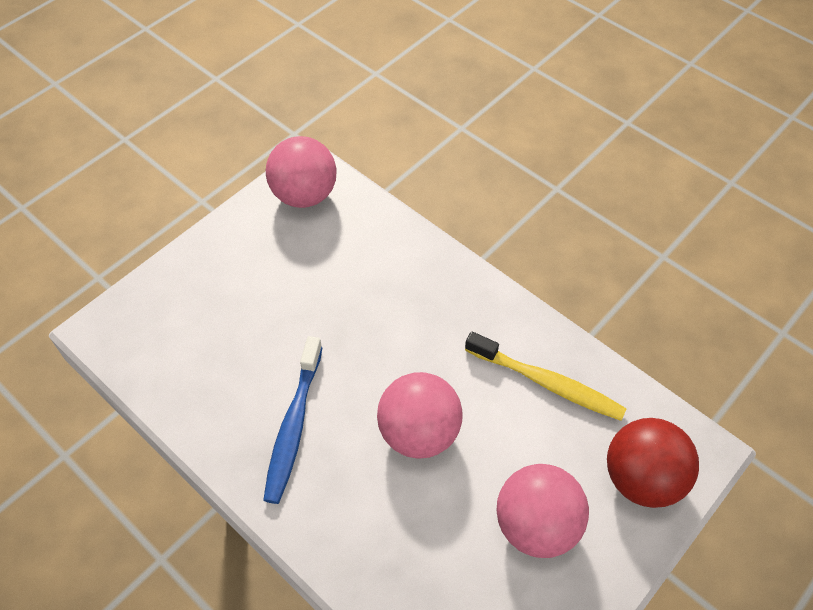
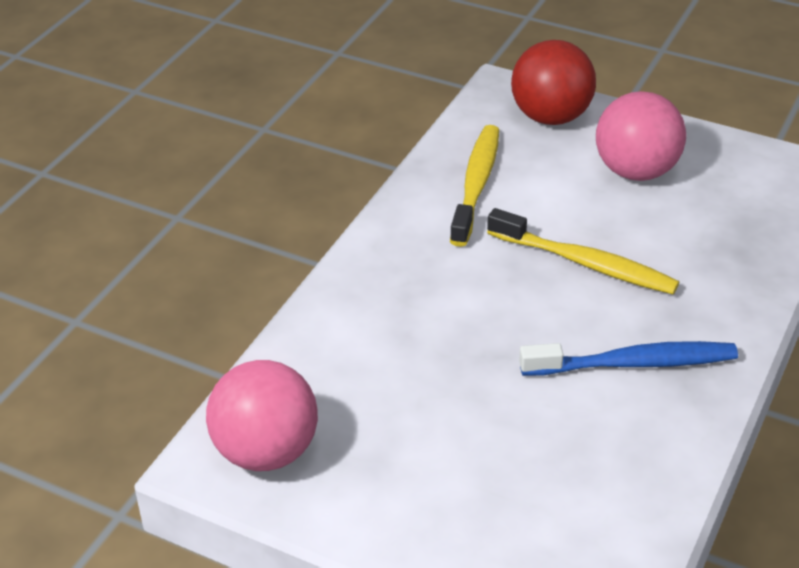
camera: 105 degrees left, 15 degrees down
pink ball [377,372,463,459] -> yellow toothbrush [487,208,679,294]

